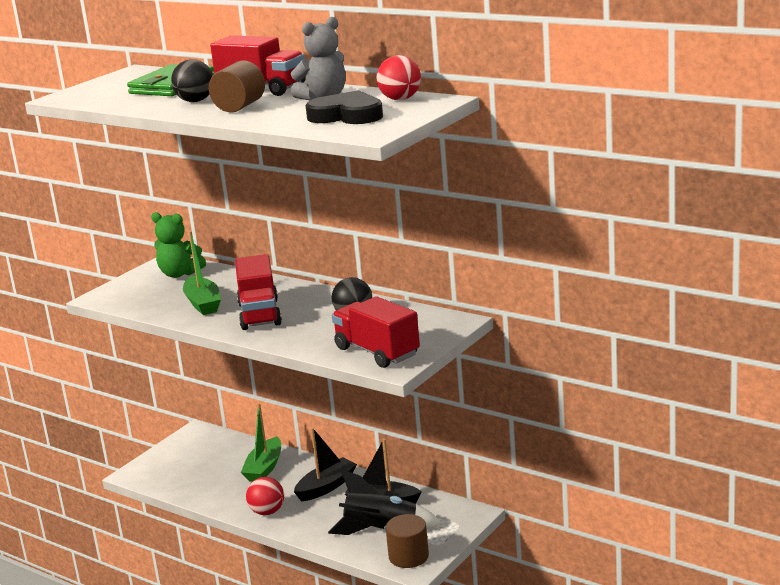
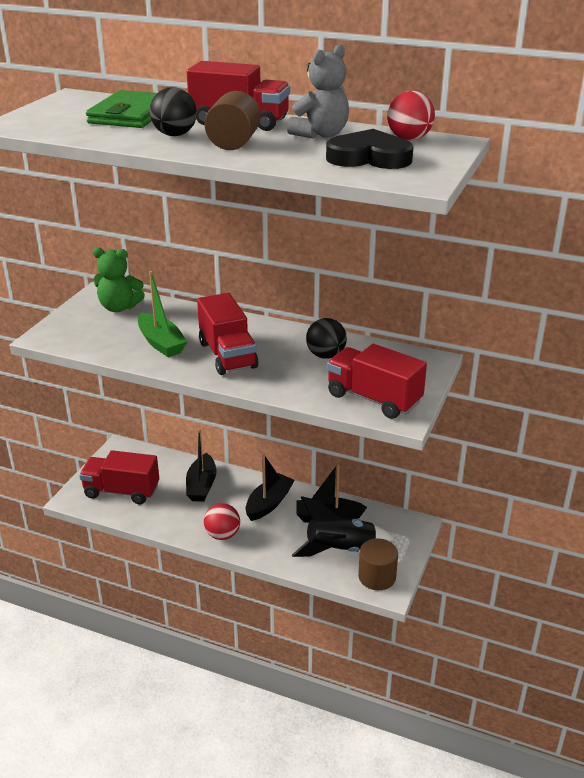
camera: 15 degrees left, 10 degrees up
green boat [241,403,281,482] -> black boat [186,428,216,502]
none -> red truck [79,450,159,504]

